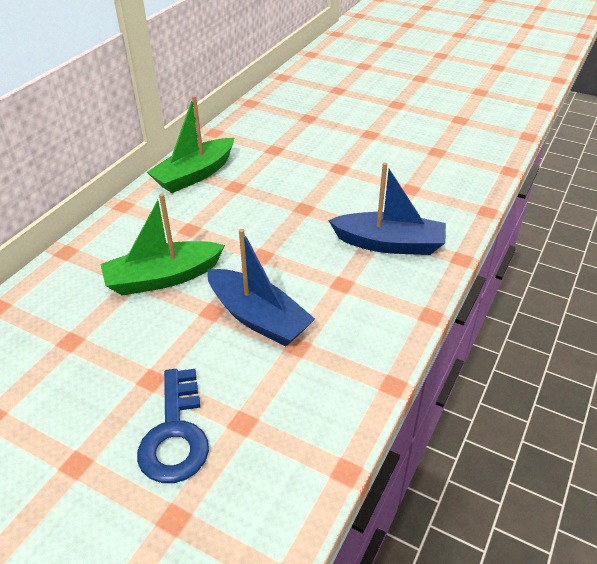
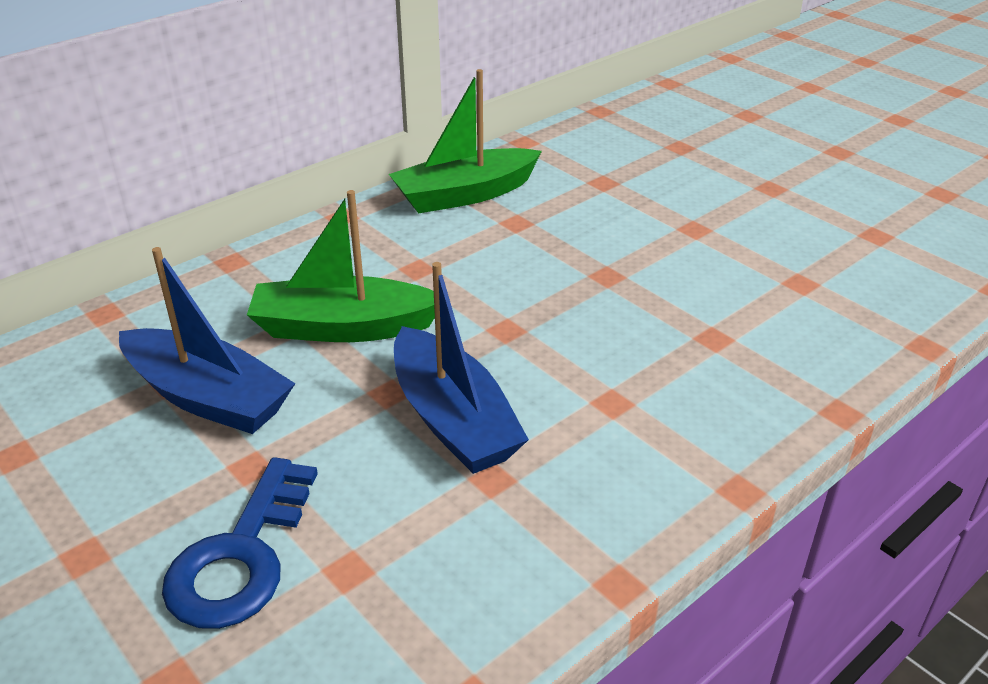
camera: 20 degrees right, 5 degrees down
blue boat [328,162,446,255] -> blue boat moved to [119,247,296,434]

